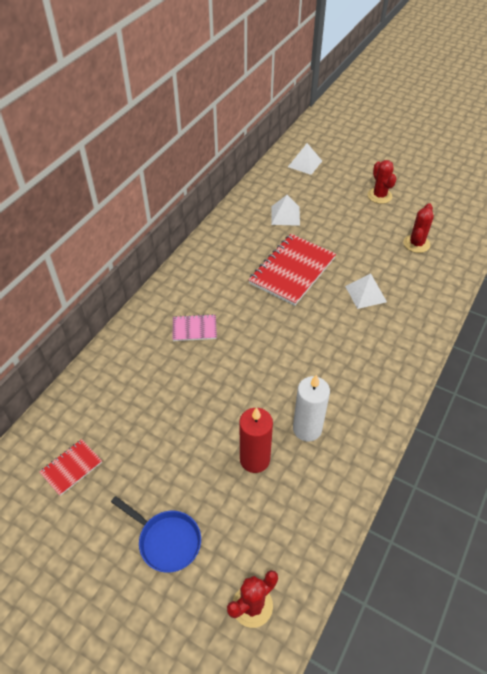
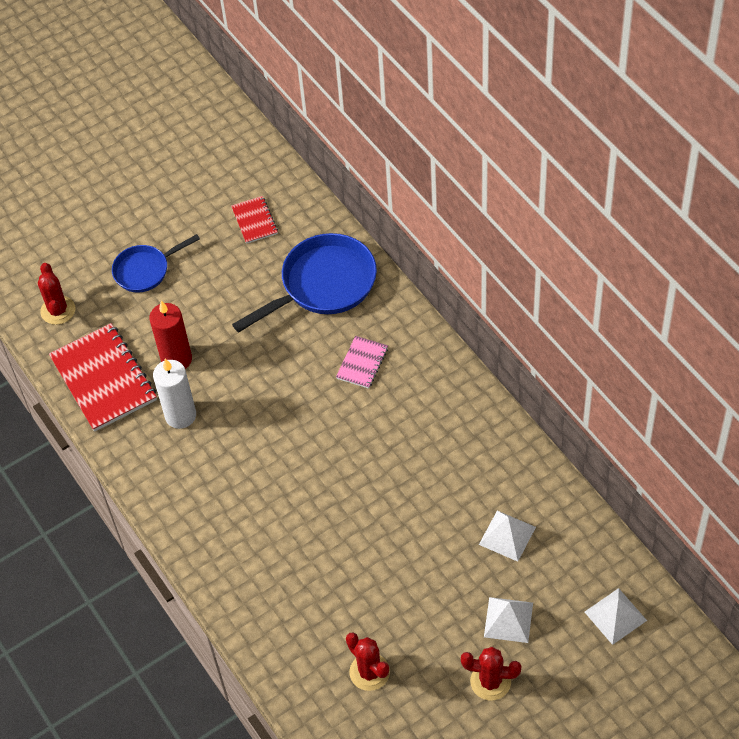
camera: 120 degrees right, 5 degrees up
red notebook [248,234,336,306] -> red notebook moved to [49,323,157,432]
white pyramid [345,273,387,309] -> white pyramid moved to [484,597,533,643]
none -> blue pan [232,233,377,333]

